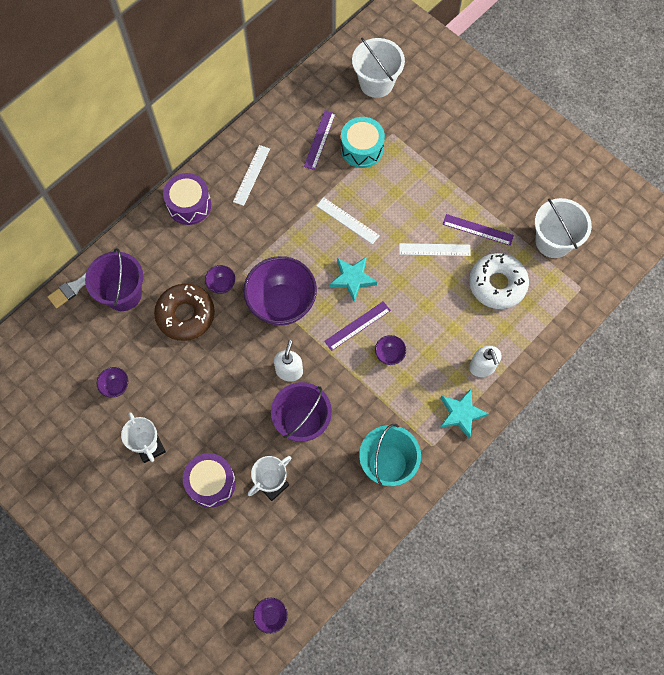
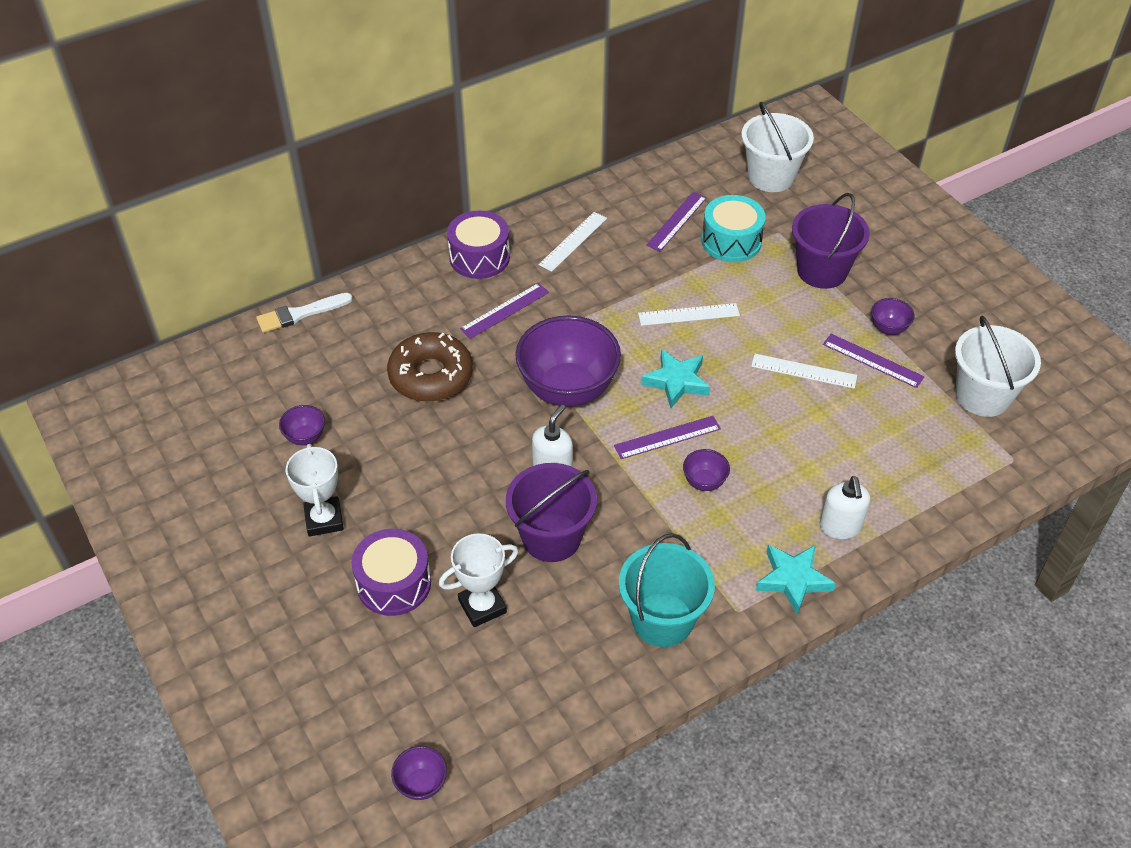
camera: 15 degrees right, 20 degrees down
purple bucket [85,248,143,311] -> purple bucket moved to [792,193,870,289]
purple bowl [205,265,235,294] -> purple bowl moved to [871,298,915,335]
white ruler [316,197,380,244] -> white ruler turned 60 degrees counterclockwise [638,303,740,326]
white donut [469,253,529,309] -> none
none -> purple ruler [460,283,549,339]

